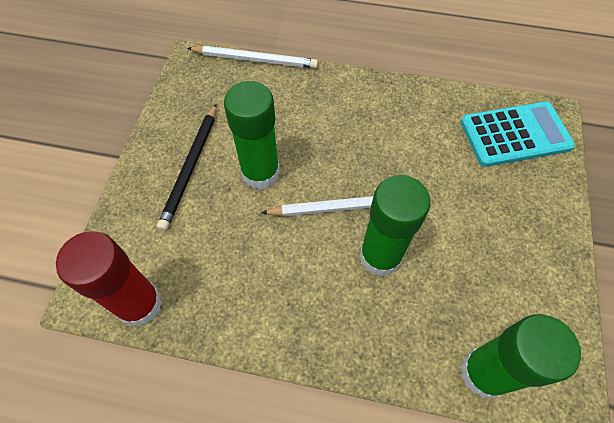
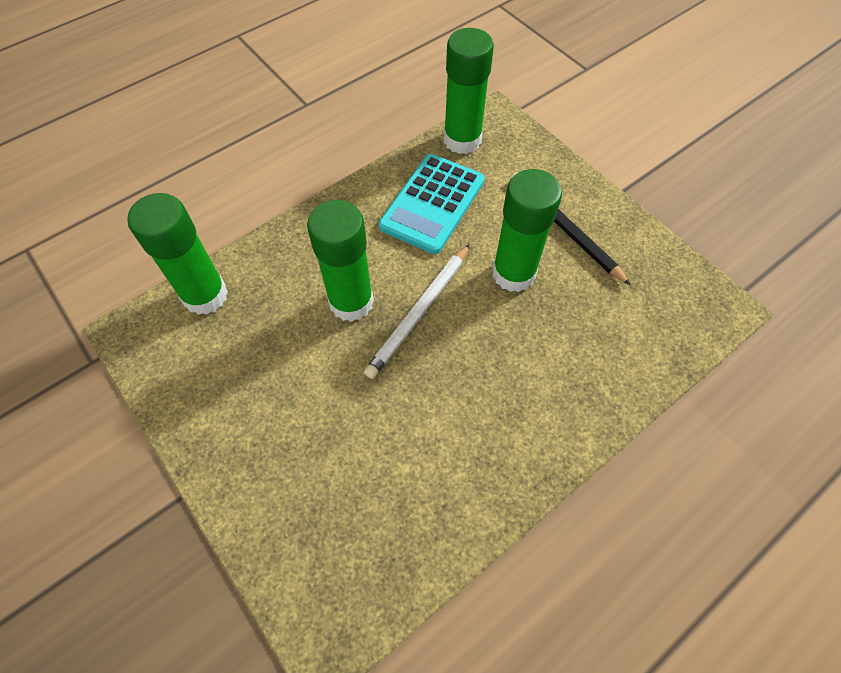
camera: 130 degrees right, 0 degrees up
red glue stick [56,231,163,327] -> green glue stick [444,28,494,154]
white pencil [187,46,318,69] -> none
turquoise calculator [460,101,575,167] -> turquoise calculator moved to [379,154,485,254]

